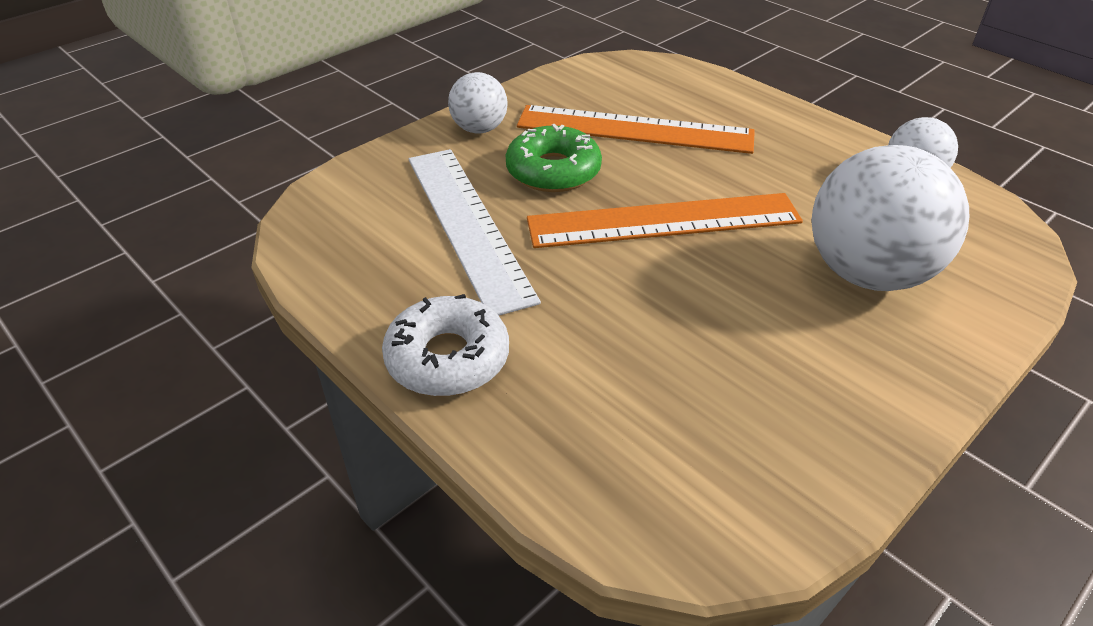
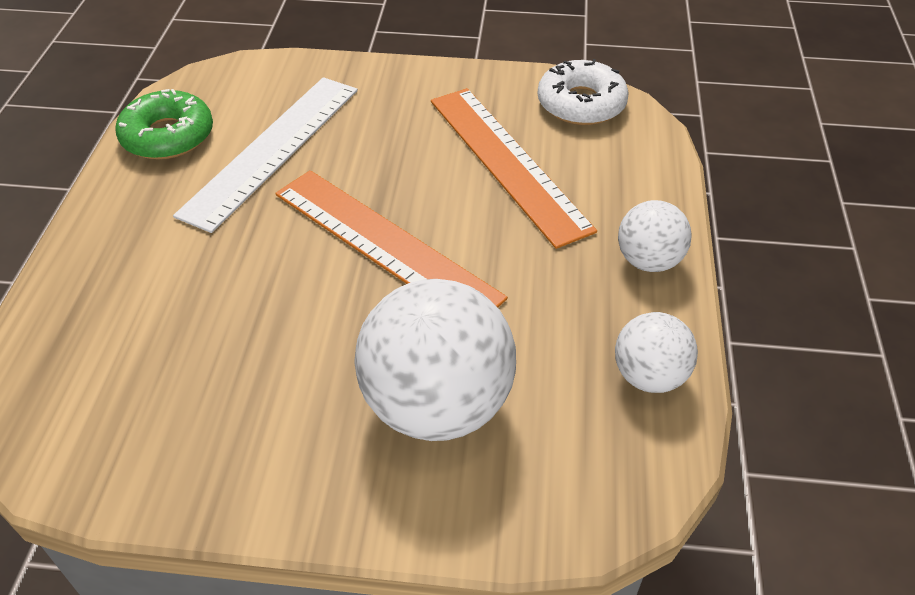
camera: 50 degrees right, 5 degrees up
white donut [382,294,509,396] -> white donut moved to [537,59,629,125]
white ball [448,72,508,134] -> white ball moved to [618,200,692,272]
green donut [506,124,602,192] -> green donut moved to [115,89,213,160]

